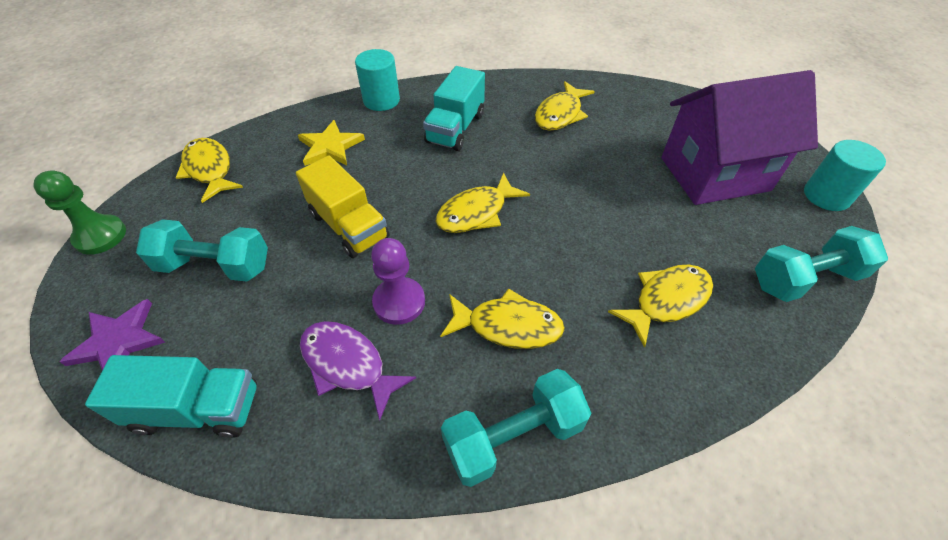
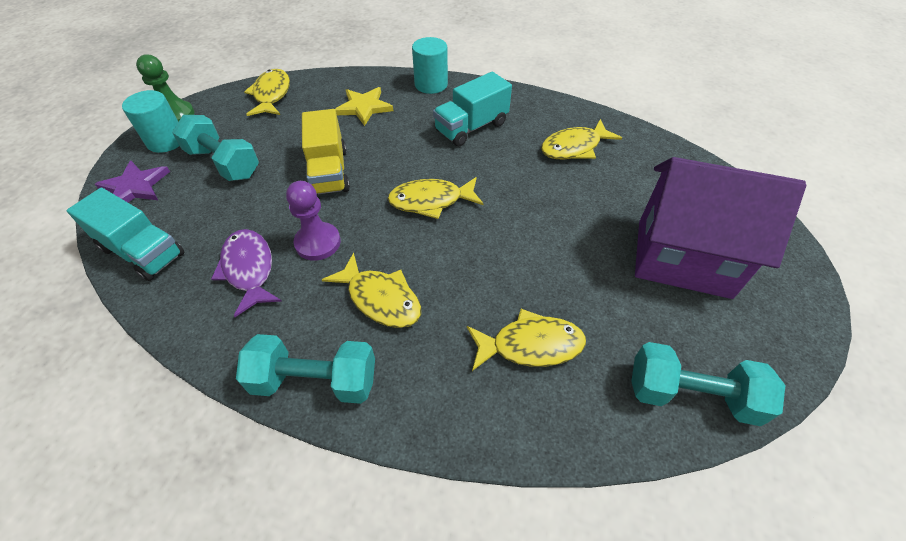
camera: 30 degrees right, 0 degrees up
turquoise cylinder [804,140,886,211] -> turquoise cylinder moved to [122,90,179,153]

